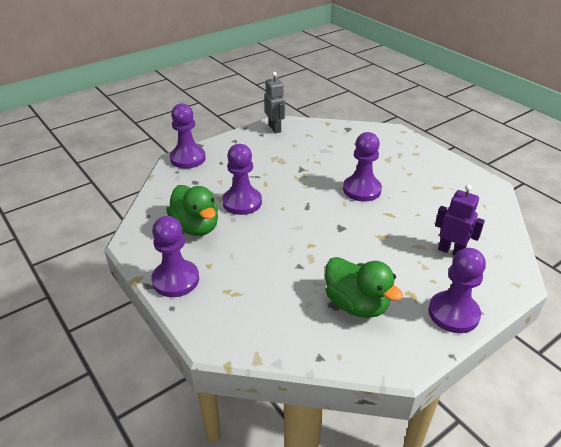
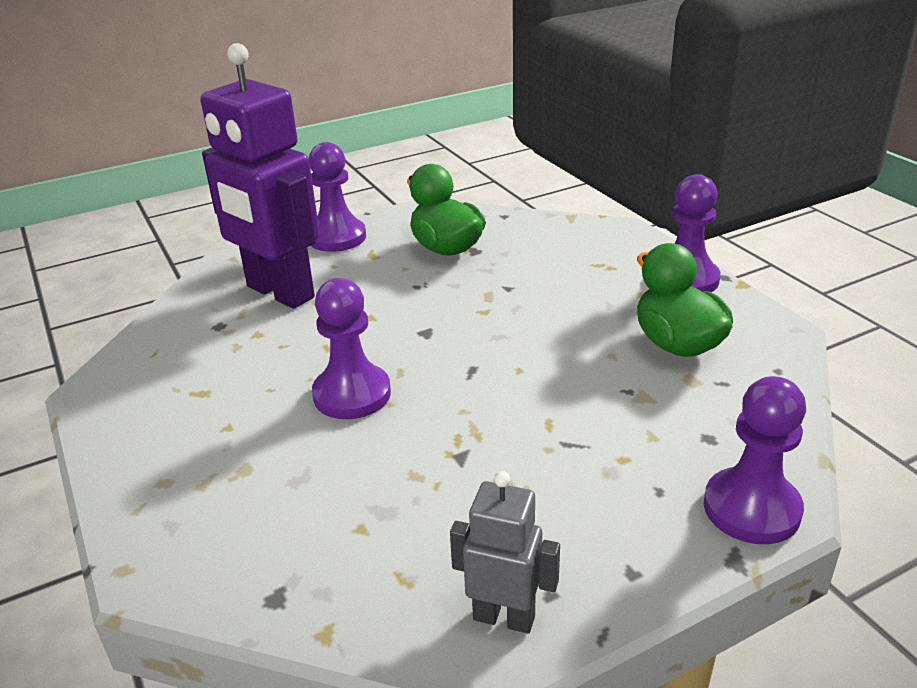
camera: 170 degrees left, 5 degrees down
purple pawn [222,144,262,215] -> none
grey robot [264,72,285,133] -> grey robot turned 120 degrees clockwise [450,471,560,634]
purple robot [435,185,485,256] -> purple robot [201,43,320,309], size x2.03

